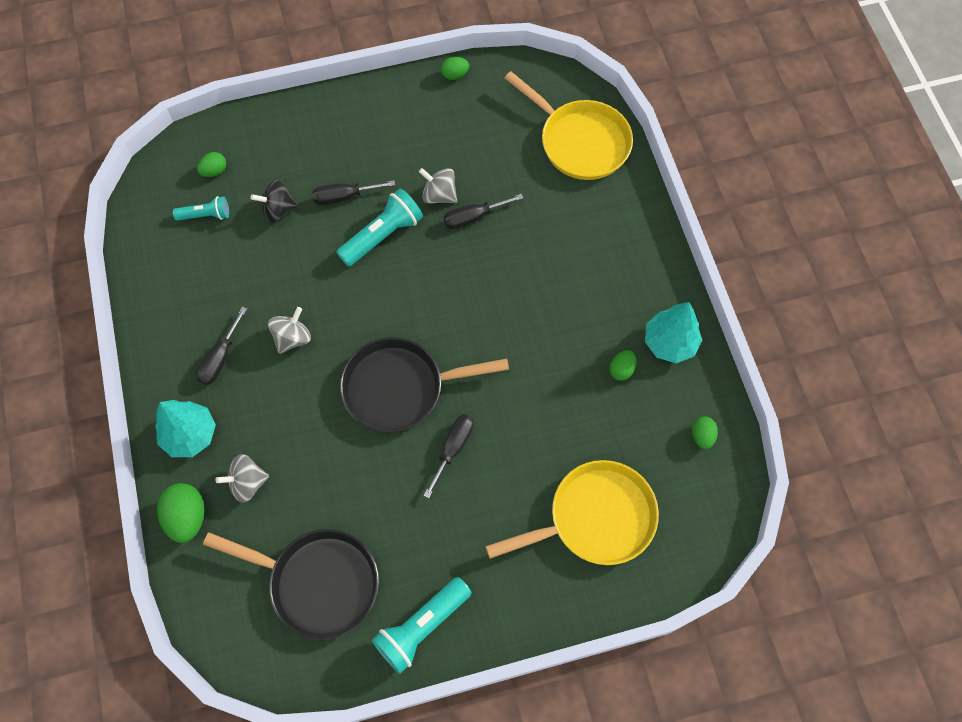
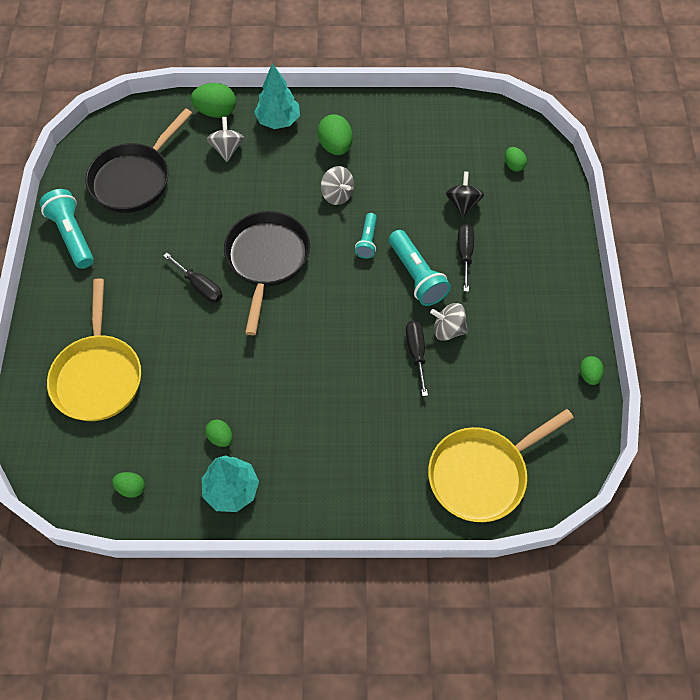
camera: 105 degrees right, 5 degrees down
turquoise flashlight [173,196,229,221] -> turquoise flashlight moved to [355,213,377,259]
black screwdriver [197,307,247,385] -> green egg [317,114,352,155]
grey spinning top [419,168,457,204] -> grey spinning top turned 120 degrees counterclockwise [430,303,468,341]

